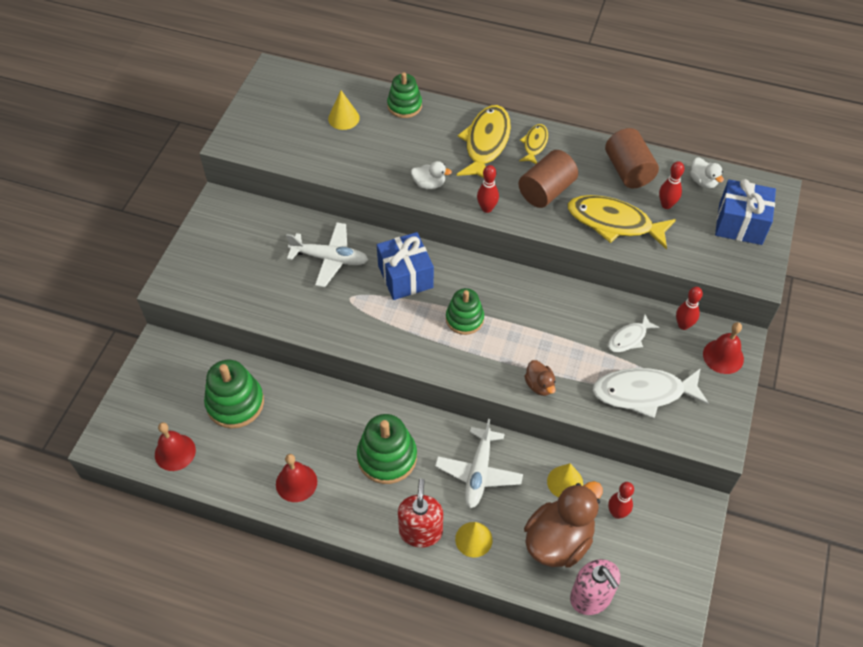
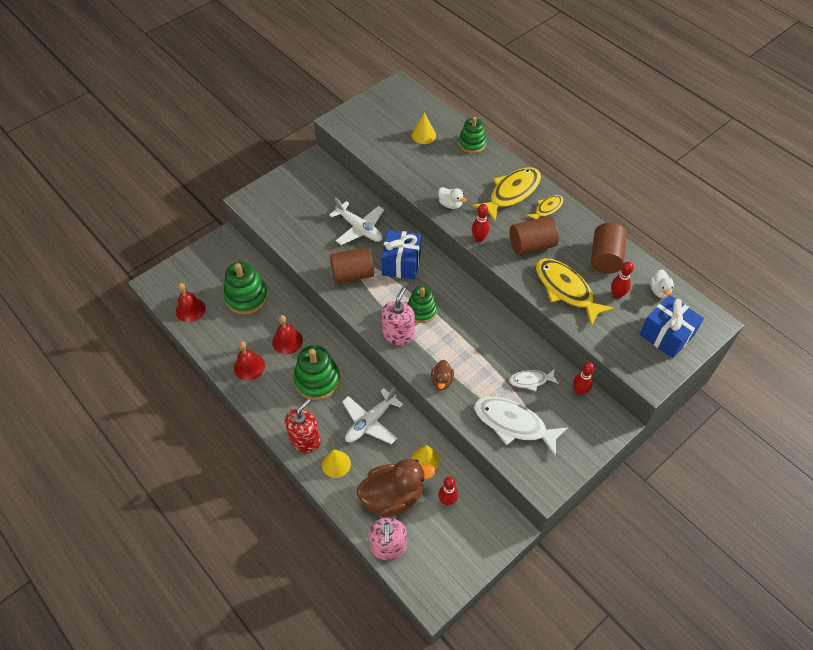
camera: 30 degrees right, 0 degrees up
red bell [703,322,744,374] -> red bell moved to [272,315,303,354]
none -> brown cylinder [330,247,374,284]
none -> pink soap dispenser [382,287,415,346]

